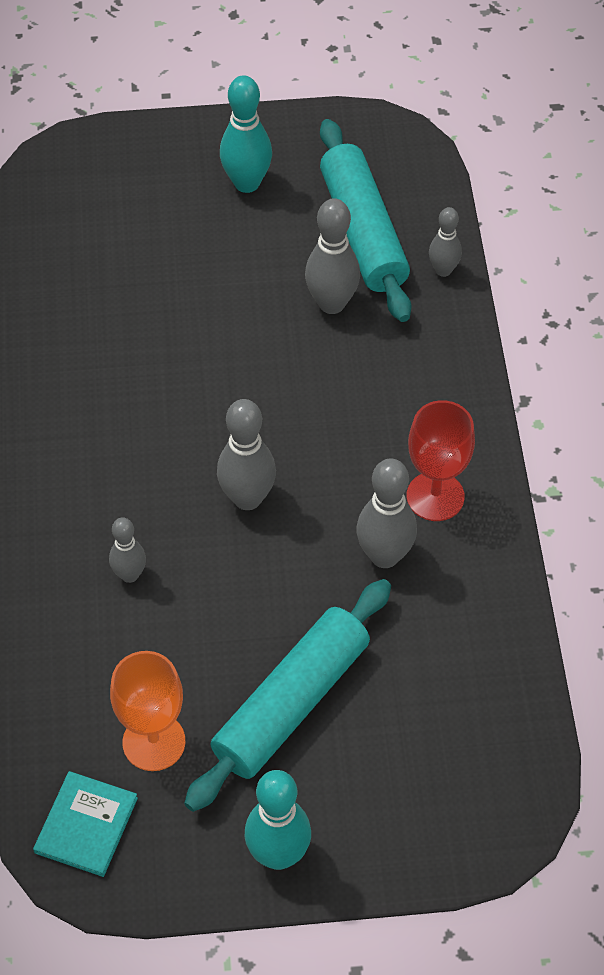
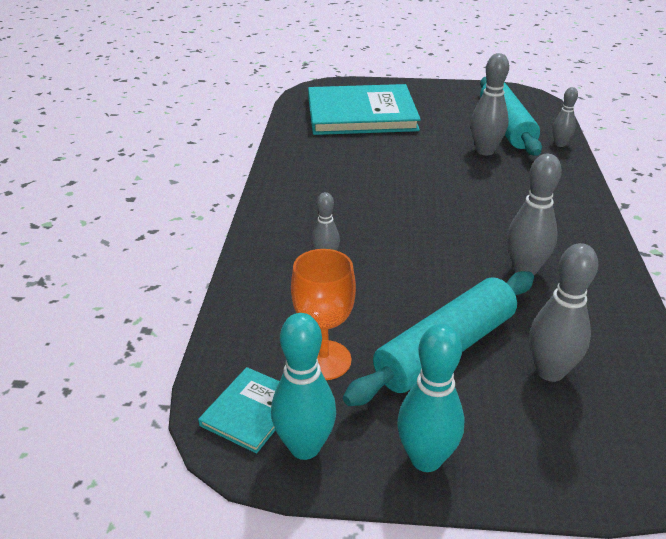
camera: 10 degrees right, 20 degrees down
grey bowling pin [217,399,276,510] -> grey bowling pin moved to [530,243,598,382]
turquoise bowling pin [220,75,272,193] -> turquoise bowling pin moved to [271,313,336,460]
red goblet [407,400,475,521] -> none
none -> turquoise book [308,84,421,135]

